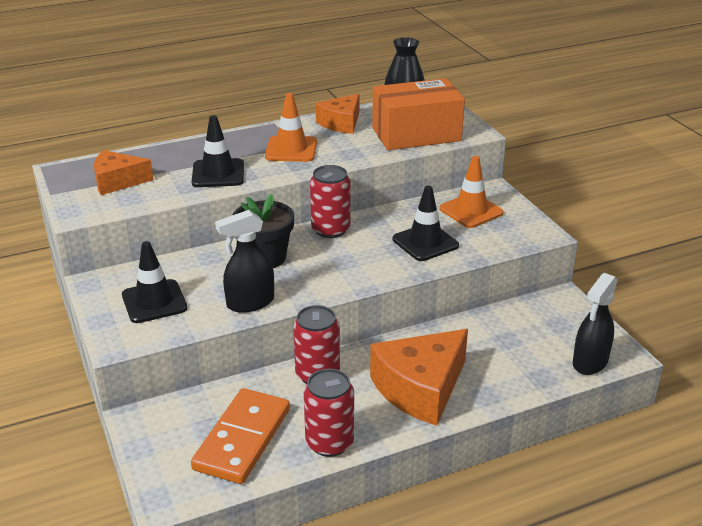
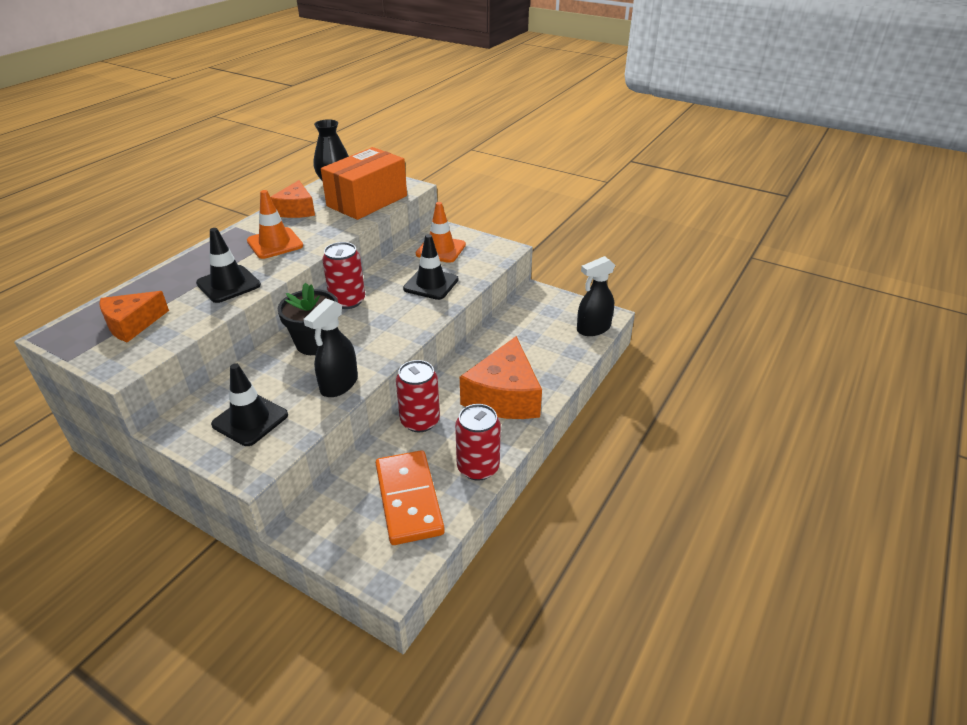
camera: 35 degrees left, 5 degrees up
black spray bottle [573,273,618,375] -> black spray bottle turned 60 degrees clockwise [577,256,615,336]

